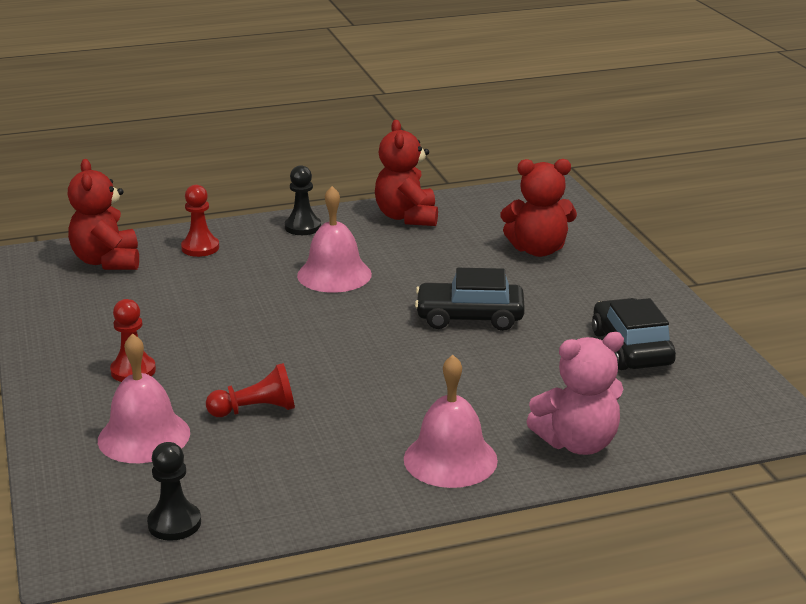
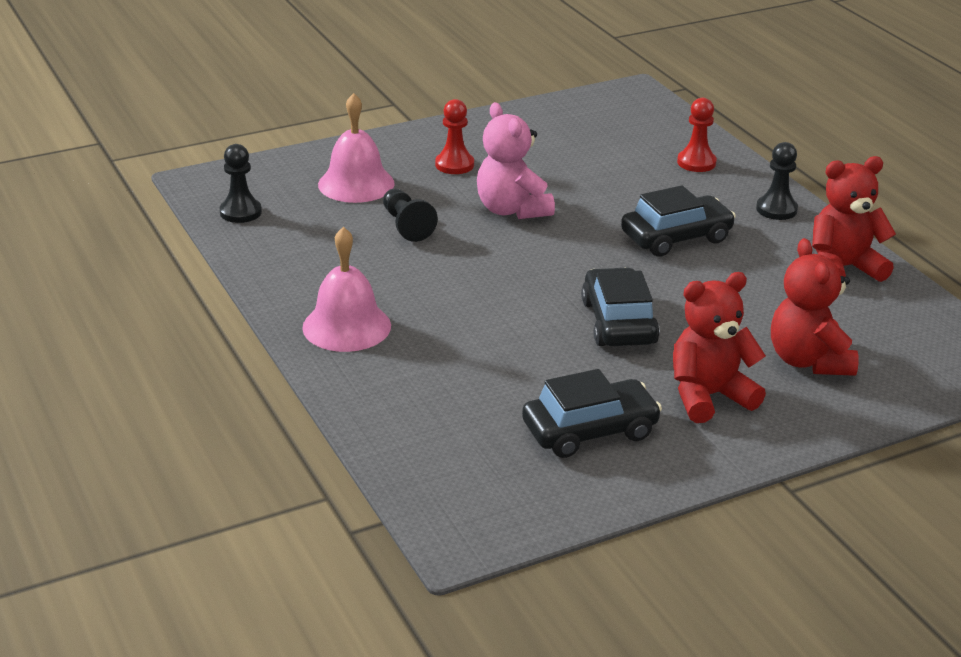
camera: 80 degrees right, 5 degrees up
red teddy bear [68,159,139,270] -> red teddy bear moved to [673,272,766,423]
red pawn [206,363,295,417] -> black pawn [383,189,438,242]
pink bell [297,186,372,293] -> black car [621,185,736,257]
pink teddy bear [526,332,624,455] -> pink teddy bear moved to [477,102,555,219]

